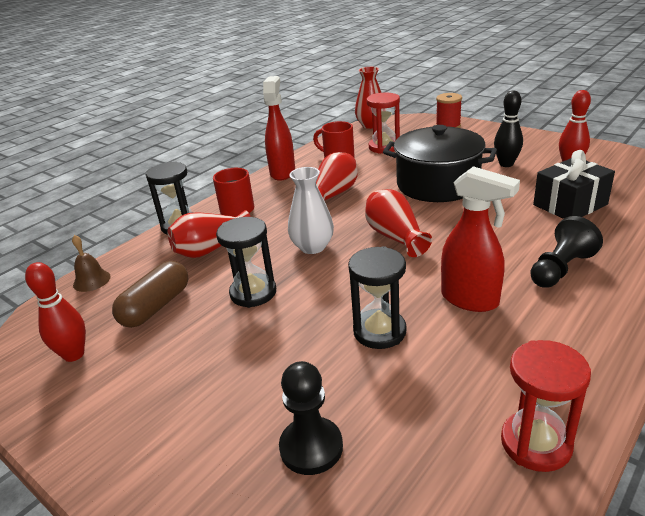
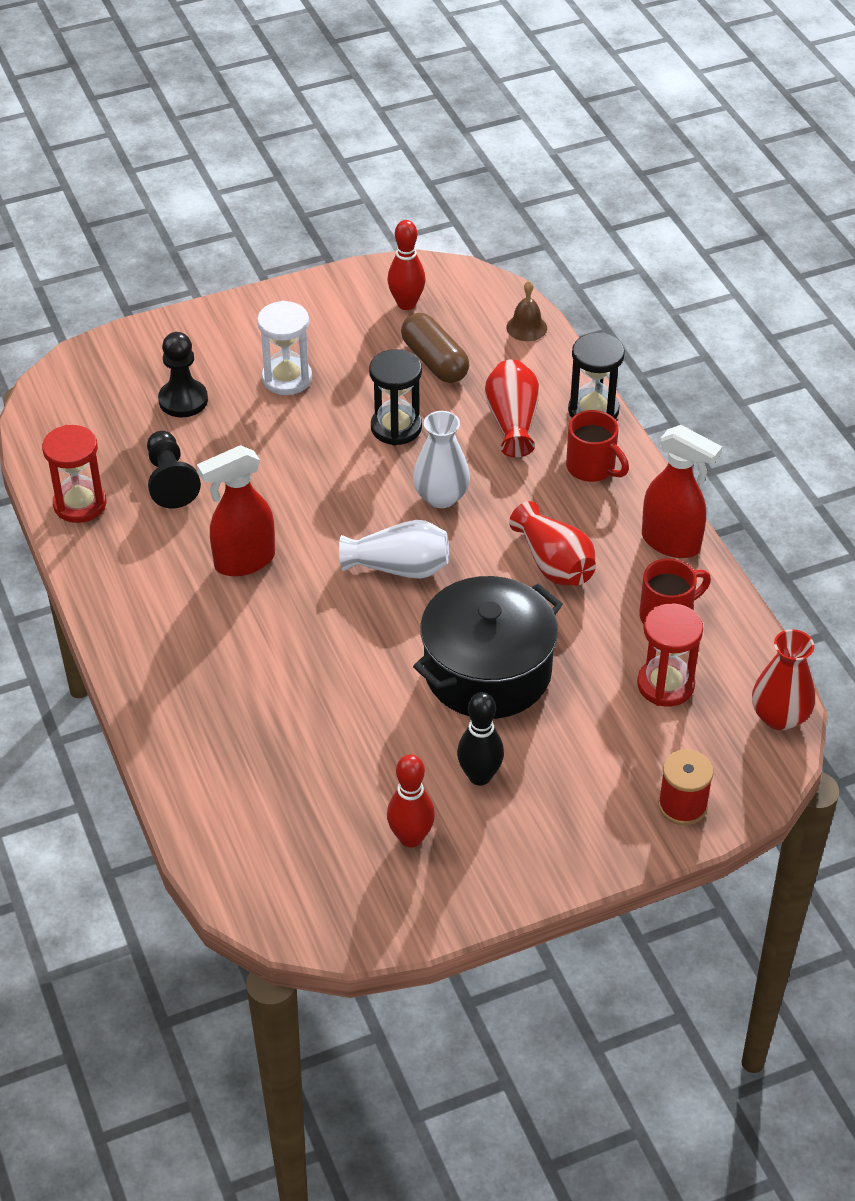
camera: 115 degrees right, 15 degrees up
black hourglass [348,246,407,349] -> none
red vase [365,189,432,257] -> white vase [339,520,449,579]
black pawn [530,216,603,288] -> black pawn moved to [147,431,201,508]
black gift [533,150,615,219] -> none
none -> white hourglass [257,301,312,395]

